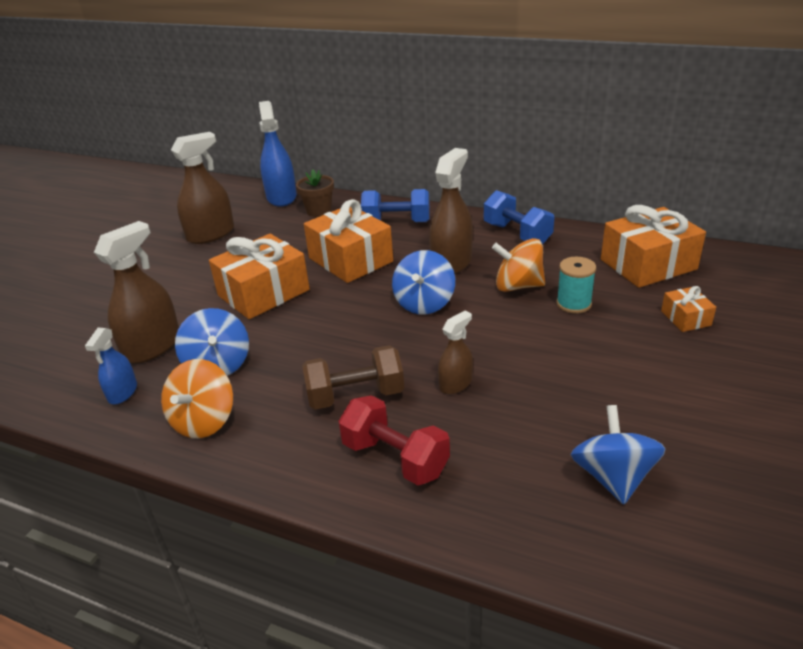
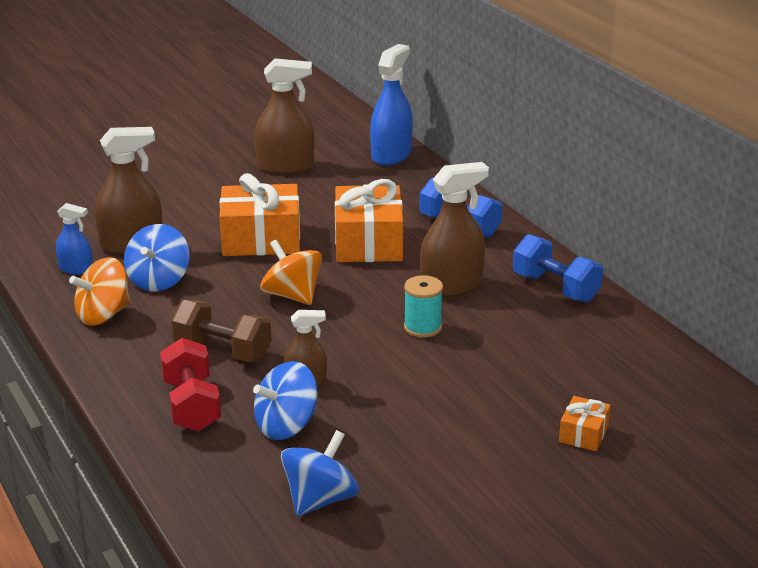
camera: 35 degrees right, 5 degrees down
blue spray bottle [85,328,137,404] -> blue spray bottle turned 120 degrees counterclockwise [56,203,93,275]
brown flower pot [296,169,334,217] -> none
blue spinning top [392,250,455,315] -> blue spinning top moved to [253,361,317,440]
blue dumbbell [484,190,554,244] -> blue dumbbell turned 45 degrees counterclockwise [513,234,603,303]
orange spinning top [492,238,545,292] -> orange spinning top moved to [260,240,322,305]
turquoise spool [556,257,596,314] -> turquoise spool moved to [404,275,443,338]
orange gift [601,205,706,288] -> none

